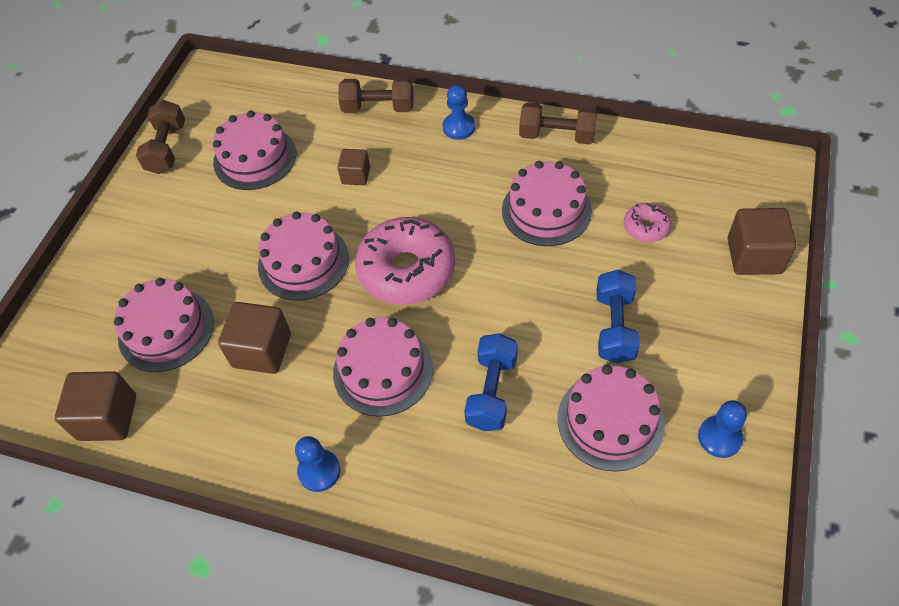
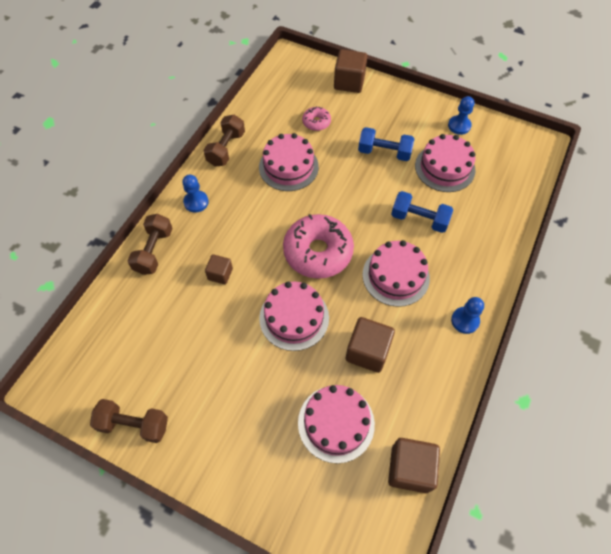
camera: 85 degrees left, 5 degrees up
pink cake [213,110,296,190] -> none

